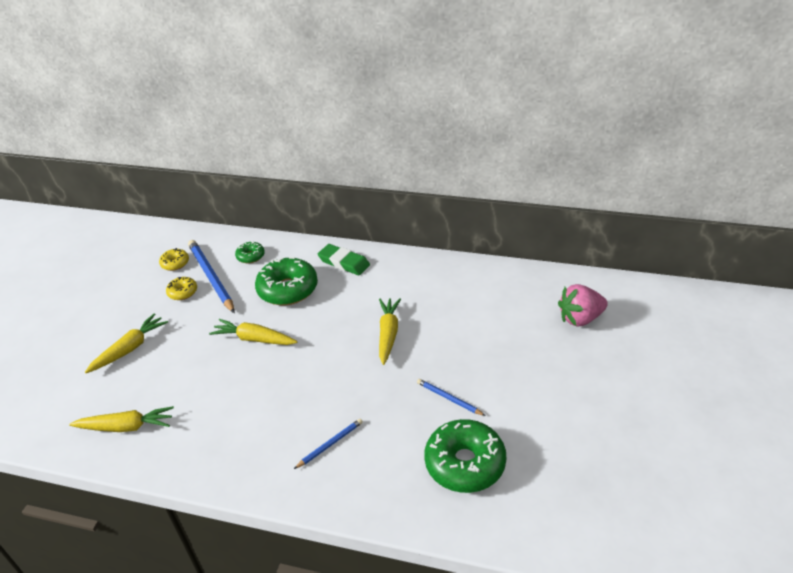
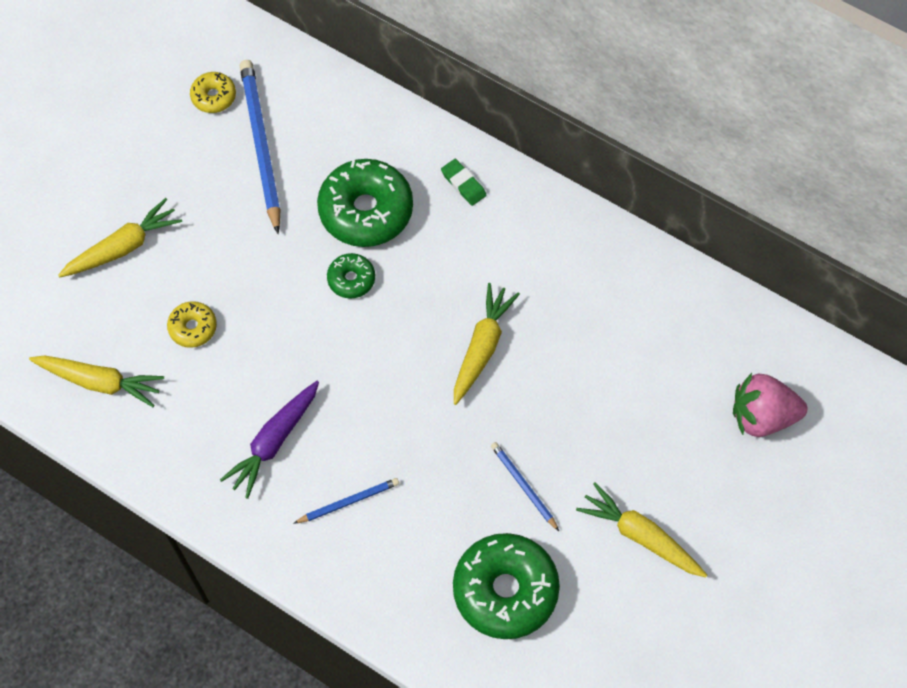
camera: 15 degrees right, 25 degrees up
yellow donut [166,277,197,300] -> yellow donut moved to [167,301,217,348]
yellow carrot [209,319,297,345] -> yellow carrot moved to [576,482,707,577]
green donut [235,241,265,264] -> green donut moved to [327,253,375,299]
green eraser [318,244,370,276] -> green eraser [441,159,486,206], size x0.62
none -> purple carrot [220,381,319,499]

